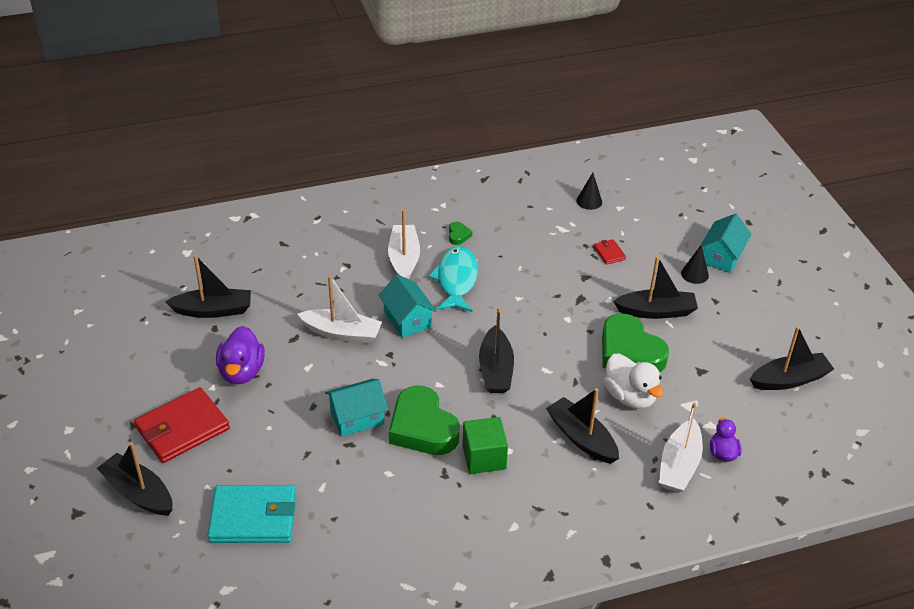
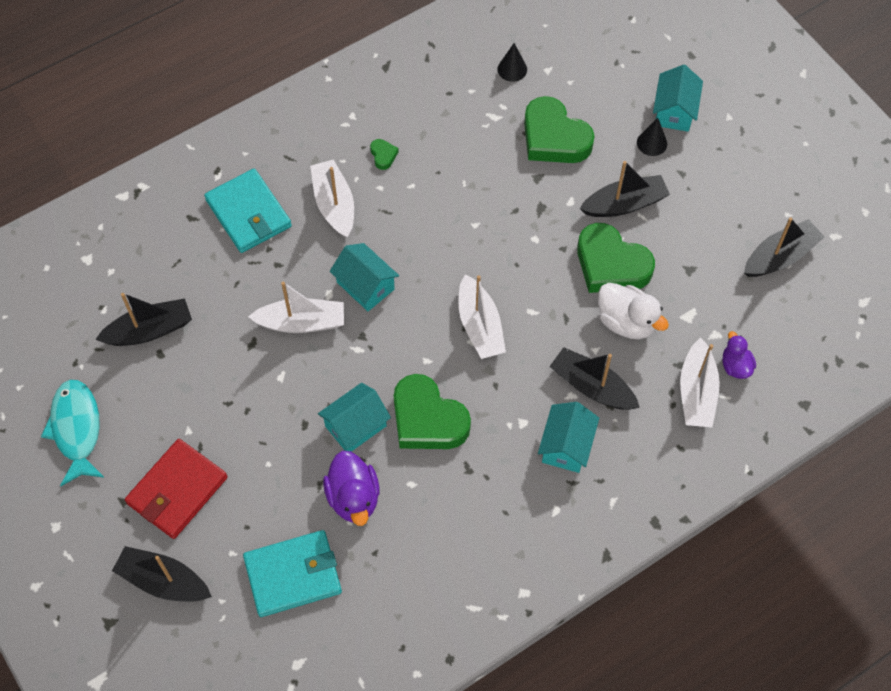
camera: 15 degrees left, 20 degrees up
purple duck [216,326,265,385] -> purple duck moved to [323,450,380,526]
turquoise fish [428,246,478,312] -> turquoise fish moved to [41,380,105,486]
green cube [462,417,508,474] -> none
black boat [479,307,514,393] -> white boat [458,274,506,359]
red wallet [594,239,626,265] -> green heart [524,96,595,163]
none -> turquoise wallet [204,169,292,253]
none -> turquoise house [538,402,599,473]

